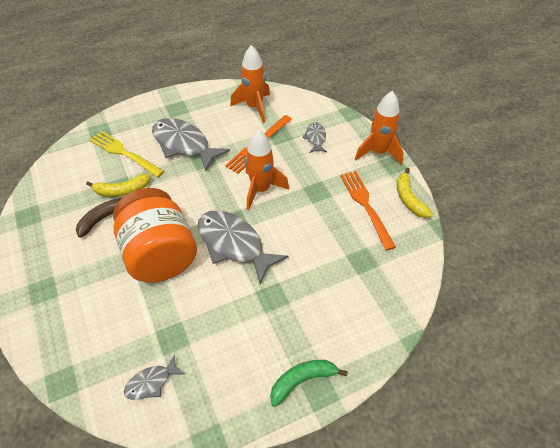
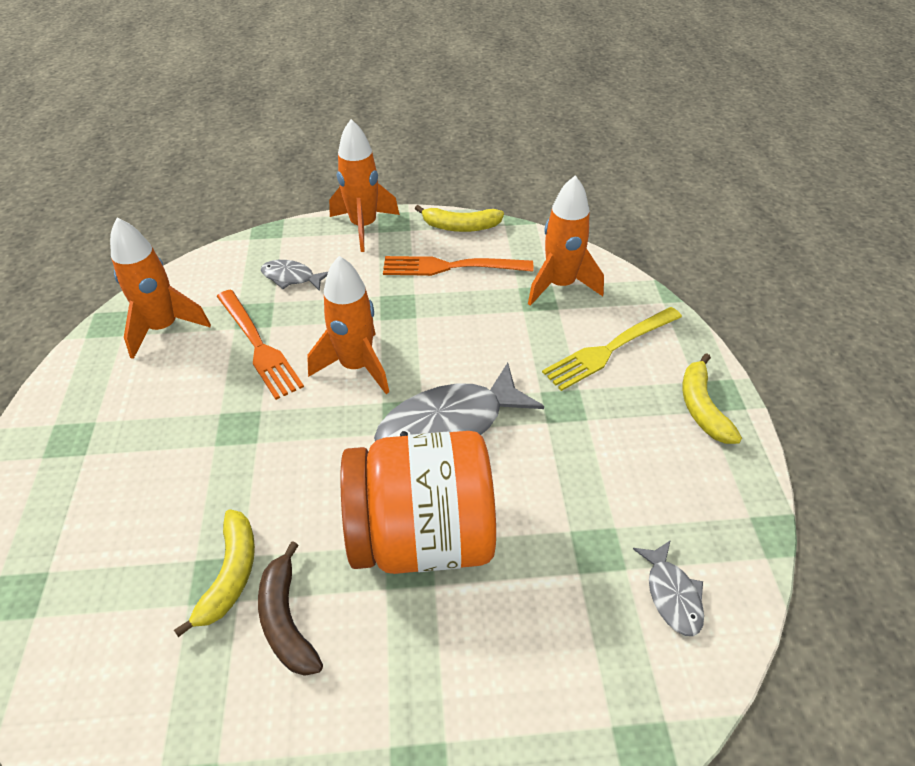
camera: 70 degrees left, 5 degrees down
yellow fork [89,131,164,178] -> yellow fork moved to [542,307,682,391]
grey fish [152,118,230,171] -> none
green banana [270,360,348,407] -> yellow banana [682,353,742,444]
none -> orange rocket [528,175,604,306]

